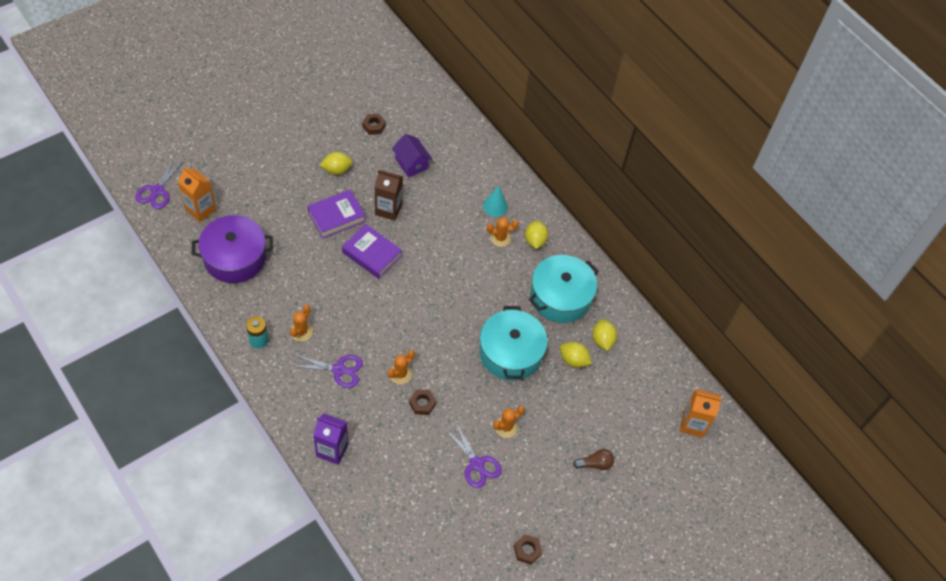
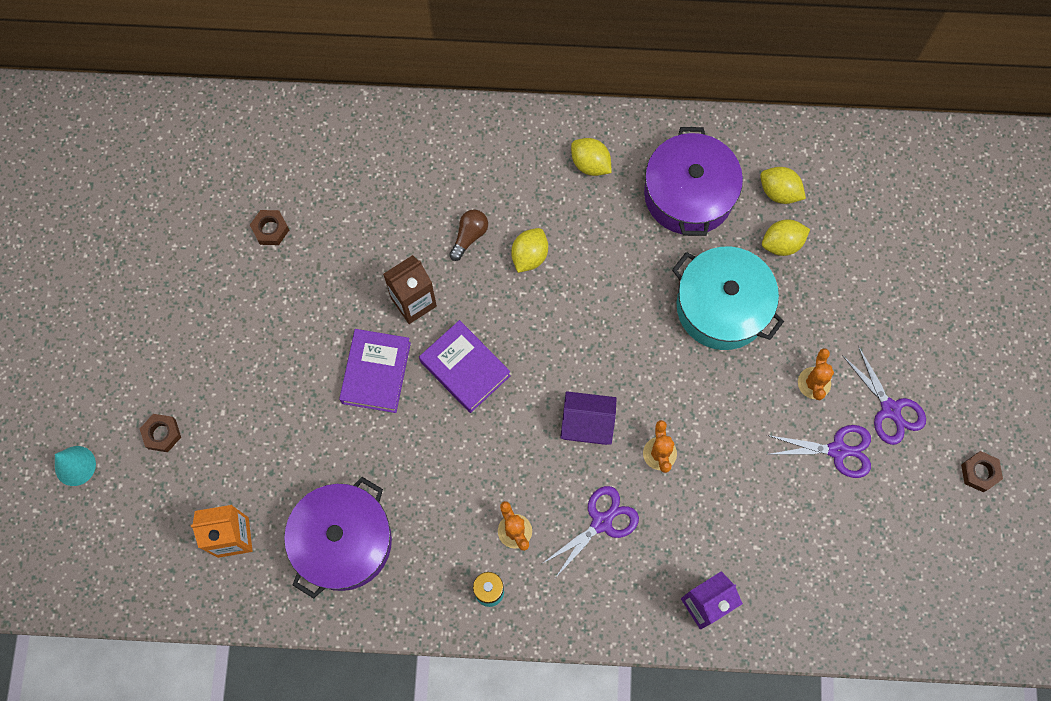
camera: 45 degrees left, 15 degrees up
purple scissors [135,156,185,209] -> purple scissors moved to [842,346,926,445]
yellow lemon [320,152,353,175] -> yellow lemon moved to [511,228,548,273]
purple book [342,224,402,279] -> purple book turned 60 degrees clockwise [419,320,511,413]
purple house [392,134,432,178] -> purple house moved to [560,391,617,445]
brown nut [409,389,436,415] -> brown nut moved to [140,414,181,452]
turquoise cone [483,185,508,217] -> turquoise cone moved to [55,446,96,486]
orange cactus [487,217,519,247] -> none
turquoise pot [529,255,599,323] -> purple pot [644,127,743,236]
brown light bulb [573,449,614,470] -> brown light bulb moved to [449,209,488,261]
orange carton [680,389,722,438] -> none

